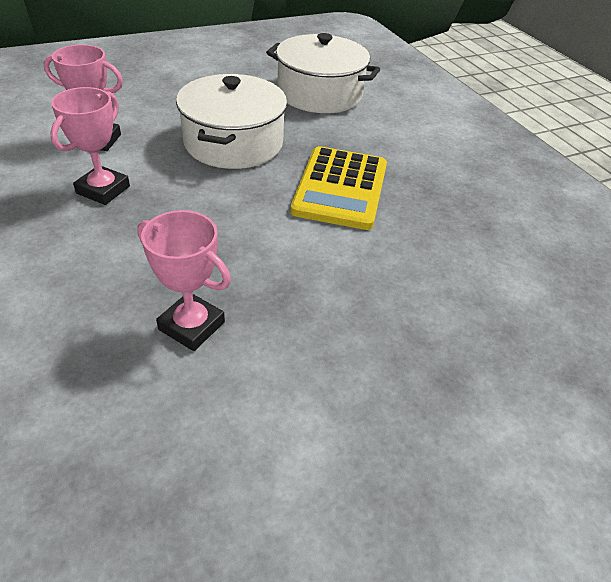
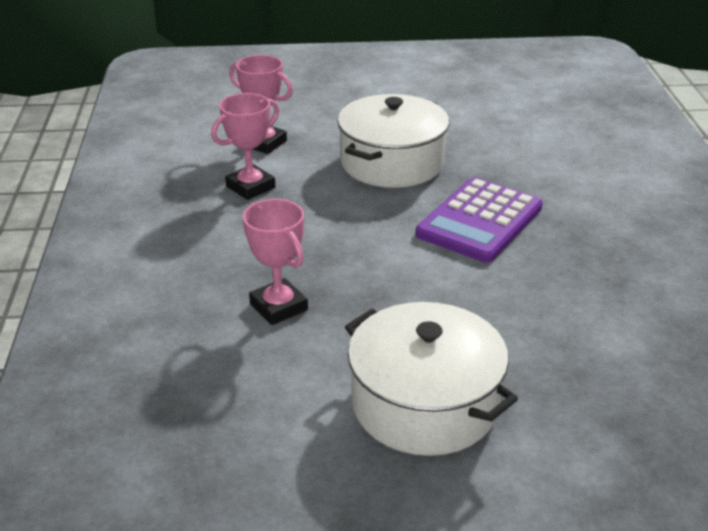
camera: 25 degrees right, 10 degrees down
white pot [266,33,380,113] -> white pot moved to [345,302,518,456]
yellow calculator [290,146,387,230] -> purple calculator [415,177,543,263]

